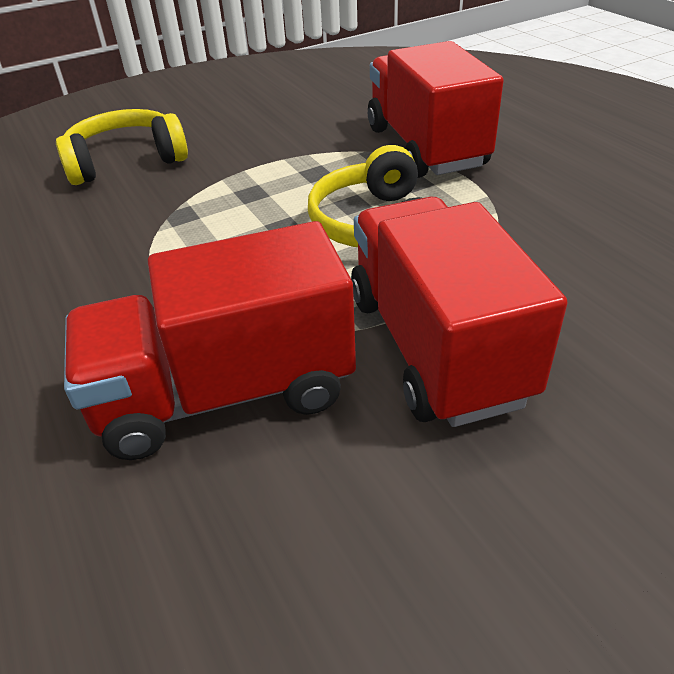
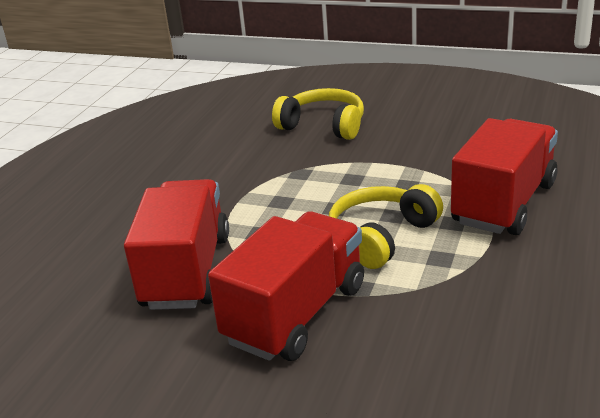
camera: 50 degrees right, 10 degrees down
red truck [64,221,356,460] -> red truck turned 60 degrees clockwise [124,179,229,310]

